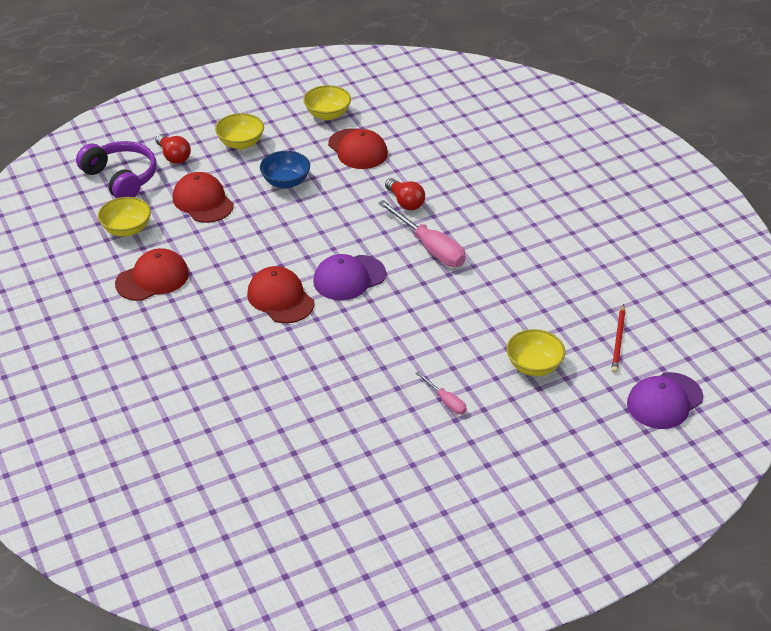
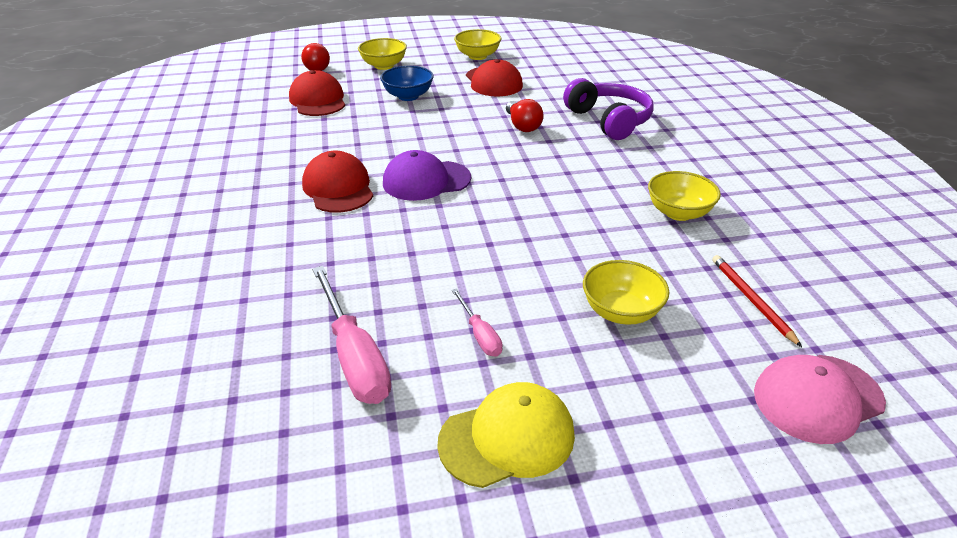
camera: 15 degrees right, 5 degrees down
purple headphones [76,141,157,198] -> purple headphones moved to [563,78,654,140]
yellow bowl [98,197,151,237] -> yellow bowl moved to [648,171,721,221]
red cap [115,248,189,301] -> none
pink screwdriver [378,200,466,267] -> pink screwdriver moved to [312,266,391,404]
red pencil [611,304,625,373] -> red pencil turned 135 degrees clockwise [712,255,802,347]
purple cap [627,372,703,429] -> pink cap [754,355,886,444]
none -> yellow cap [437,382,575,488]

